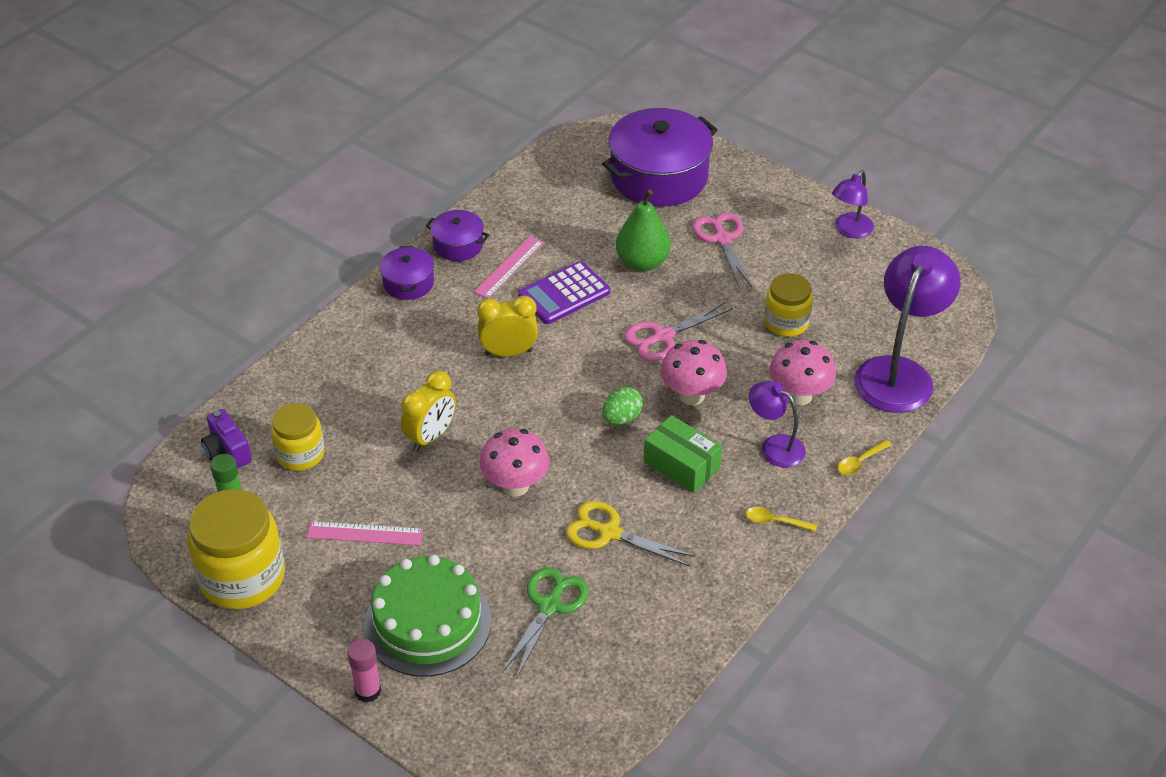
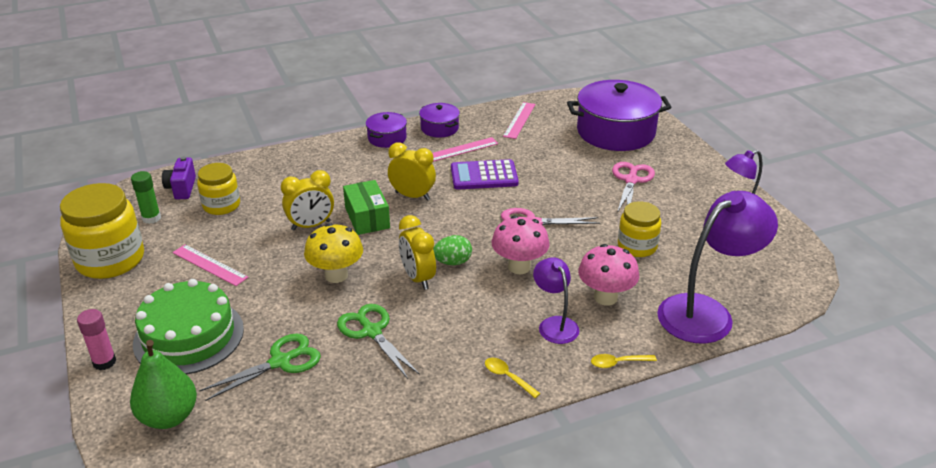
camera: 30 degrees right, 10 degrees down
pink mushroom [480,428,550,497] -> yellow mushroom [304,223,363,283]
yellow scissors [566,501,695,567] -> green scissors [337,304,420,379]
green pear [616,190,671,271] -> green pear moved to [130,340,197,429]
green box [644,415,722,493] -> green box moved to [343,180,390,235]
none -> yellow clock [399,215,436,290]
none -> pink ruler [503,102,535,139]

